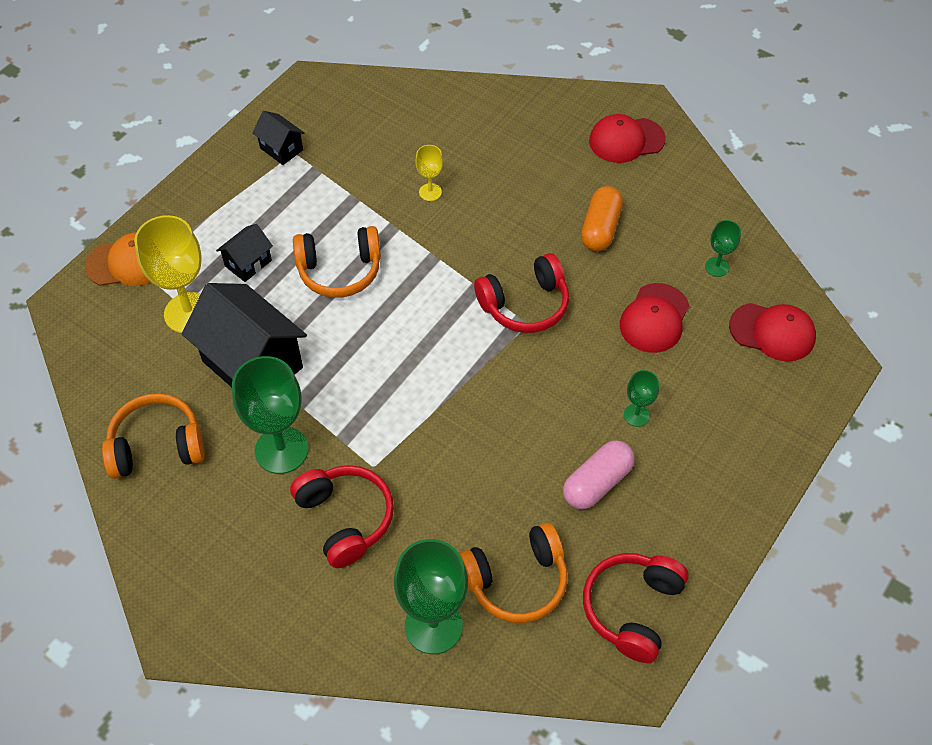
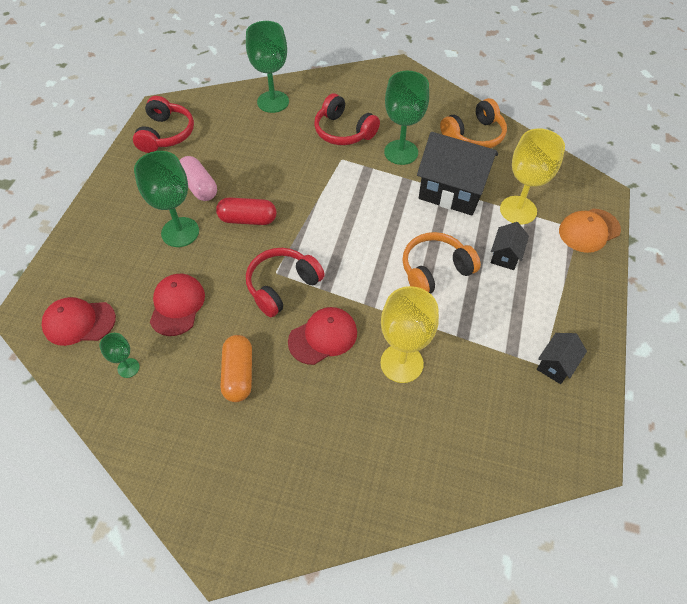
camera: 160 degrees right, 0 degrees up
black house [252,111,305,165] -> black house turned 75 degrees counterclockwise [537,333,587,384]
yellow goblet [415,145,443,201] -> yellow goblet [380,286,439,383], size x2.01
orange headphones [460,522,567,623] -> none
pink capsule [563,440,635,510] -> pink capsule turned 60 degrees counterclockwise [179,156,217,201]
red cap [589,114,666,163] -> red cap moved to [288,307,357,365]
green goblet [624,370,659,427] -> green goblet [134,151,199,247], size x2.01
none -> red capsule [216,197,276,225]

